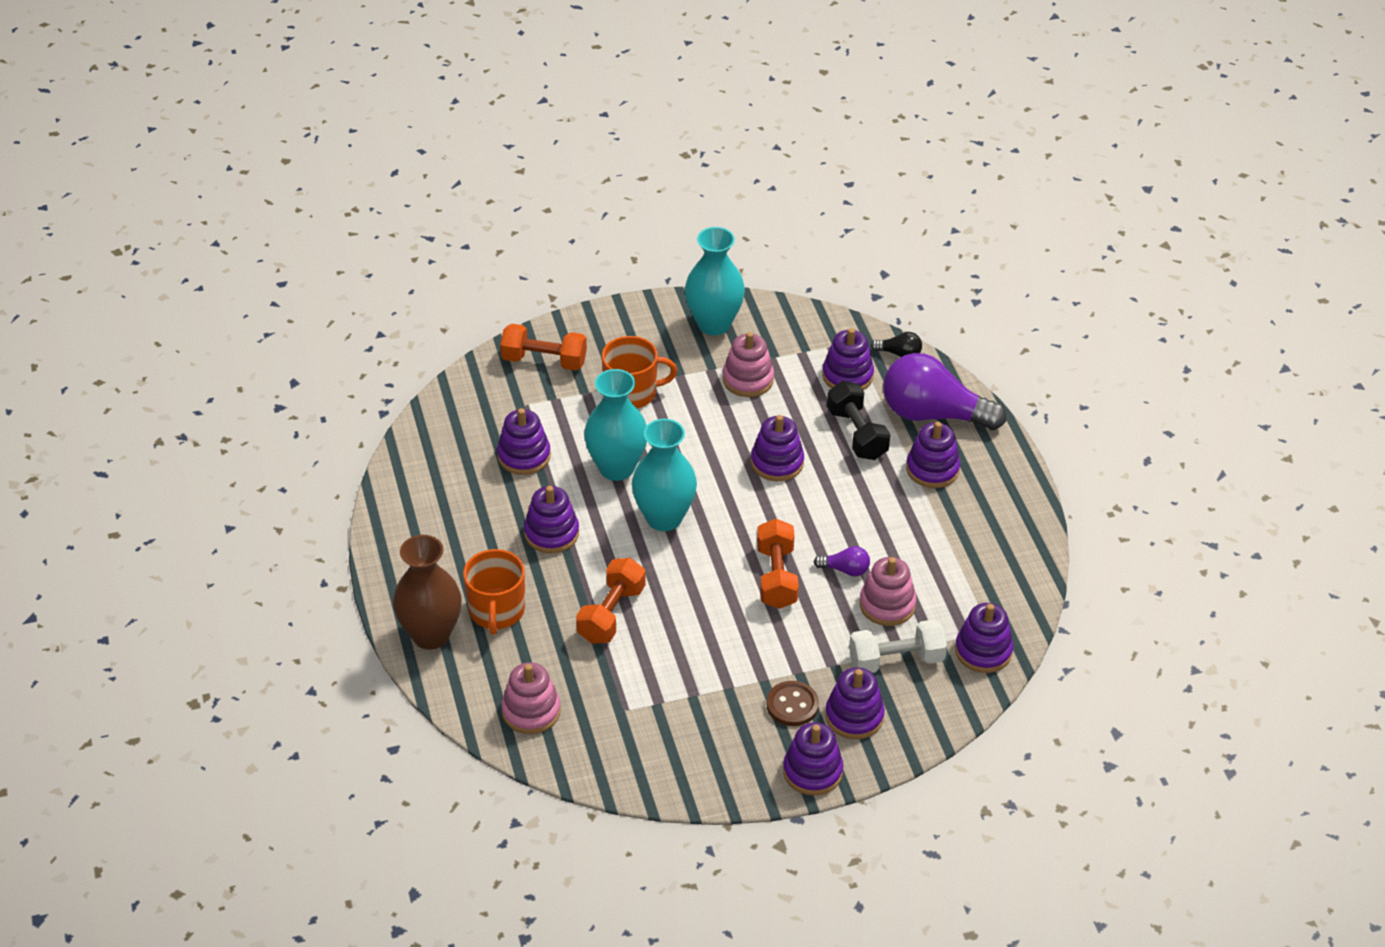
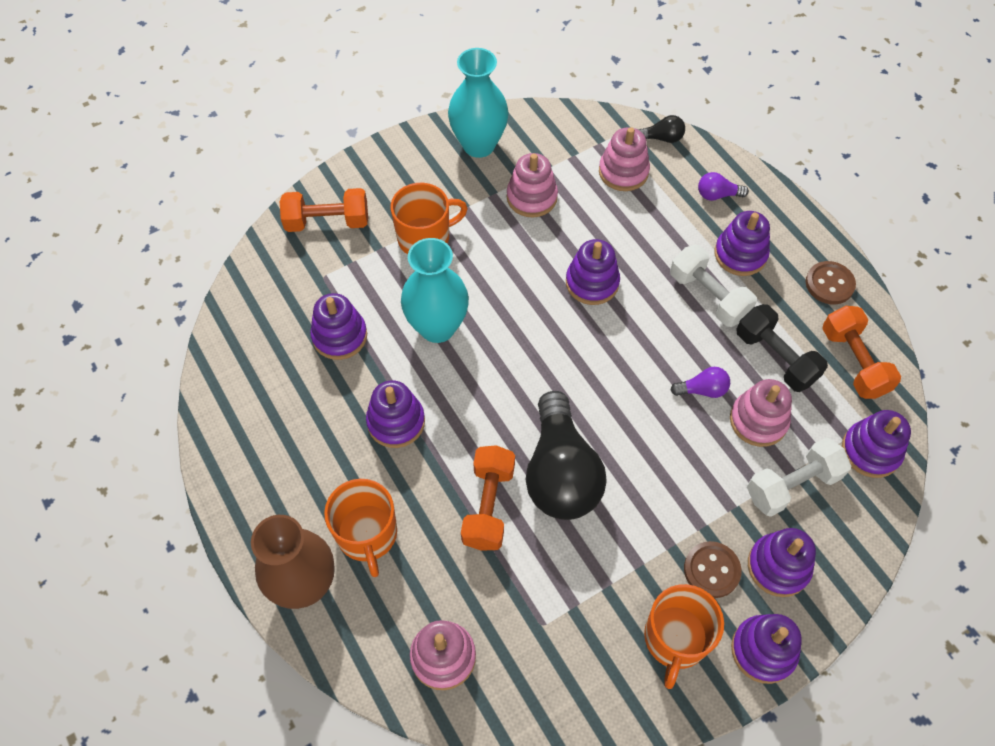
camera: 15 degrees left, 15 degrees up
turquoise vase [632,419,697,531] -> none
orange dumbbell [757,519,799,609] -> orange dumbbell moved to [822,306,901,399]
purple stacking toy [822,328,874,390] -> pink stacking toy [599,127,650,191]
black dumbbell [827,381,890,460] -> black dumbbell moved to [736,304,828,392]
purple light bulb [883,353,1006,430] -> purple light bulb [698,172,749,201], size x0.42
none -> black light bulb [525,391,607,520]
none -> orange mug [644,584,724,689]
none -> white dumbbell [670,245,757,327]
none -> brown button [806,261,856,305]

